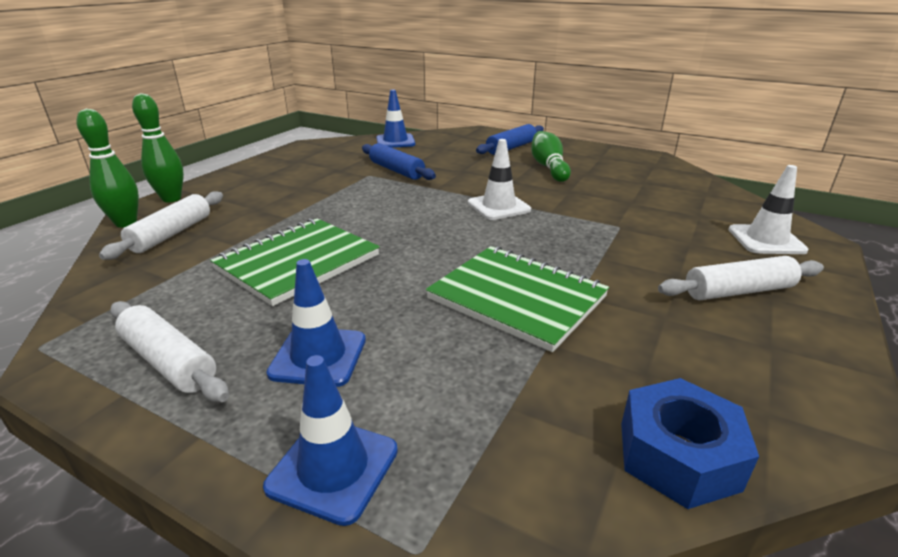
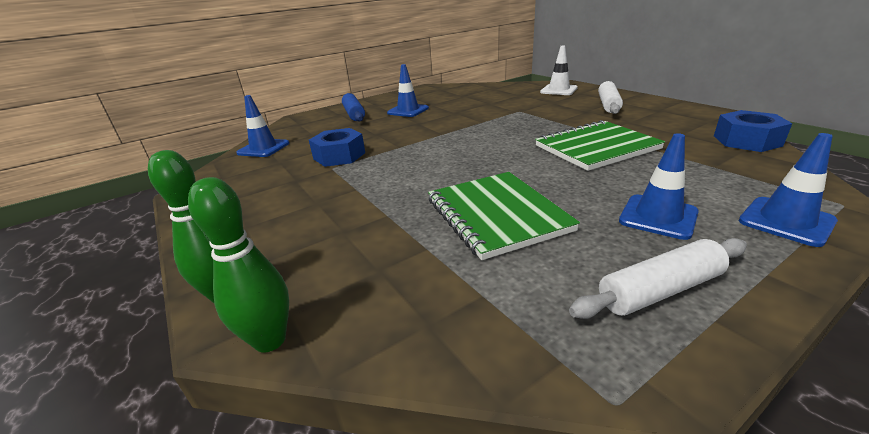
camera: 60 degrees left, 0 degrees up
white rolling pin [99,191,223,260] -> none
blue rolling pin [362,143,436,180] -> blue nut [309,128,365,167]
white traffic cone [468,139,531,220] -> none
green bowling pin [531,131,571,182] -> blue traffic cone [387,64,429,117]

